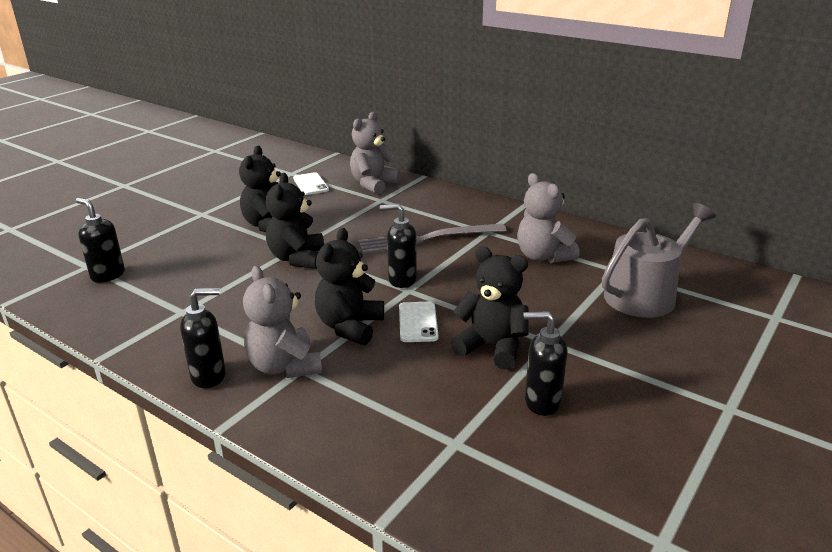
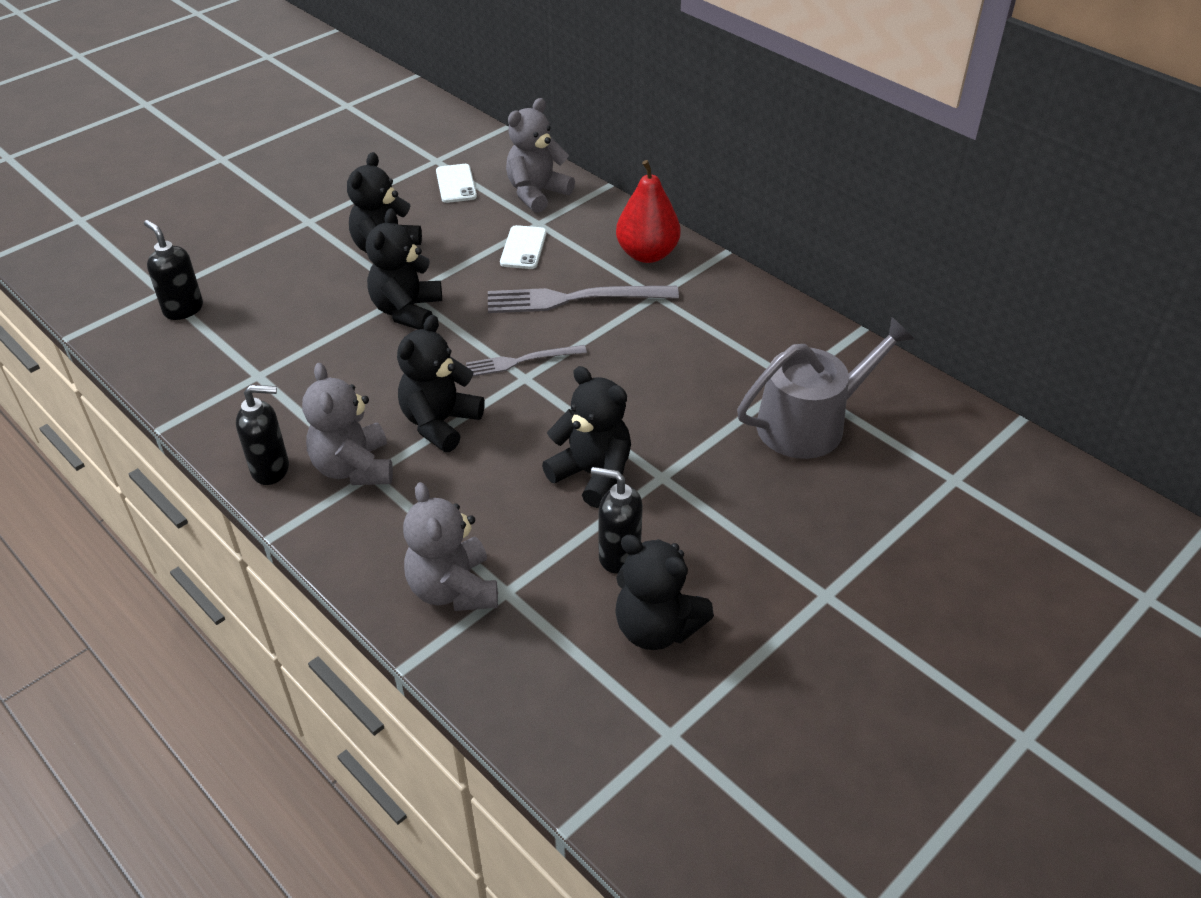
camera: 10 degrees right, 15 degrees up
black soap dispenser [380,203,417,288] -> grey fork [466,345,587,376]
white phone [399,302,438,342] -> white phone moved to [500,225,547,269]
grey teddy bear [517,173,579,263] -> grey teddy bear moved to [403,482,498,611]
none -> black teddy bear [615,535,714,650]
none -> red pear [616,160,681,263]

